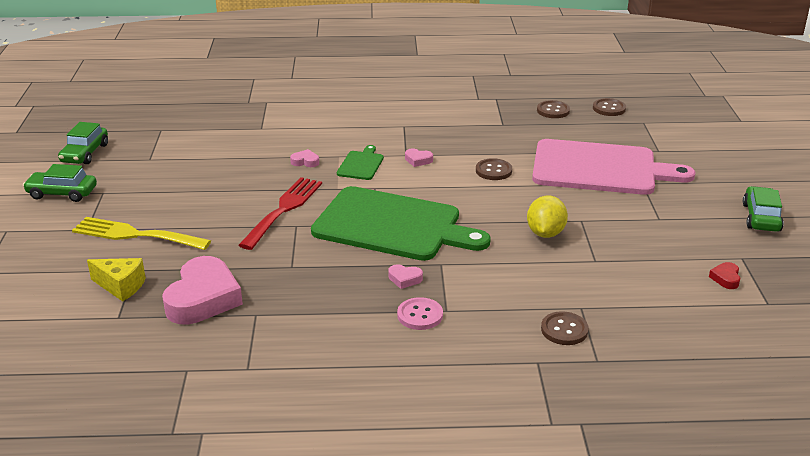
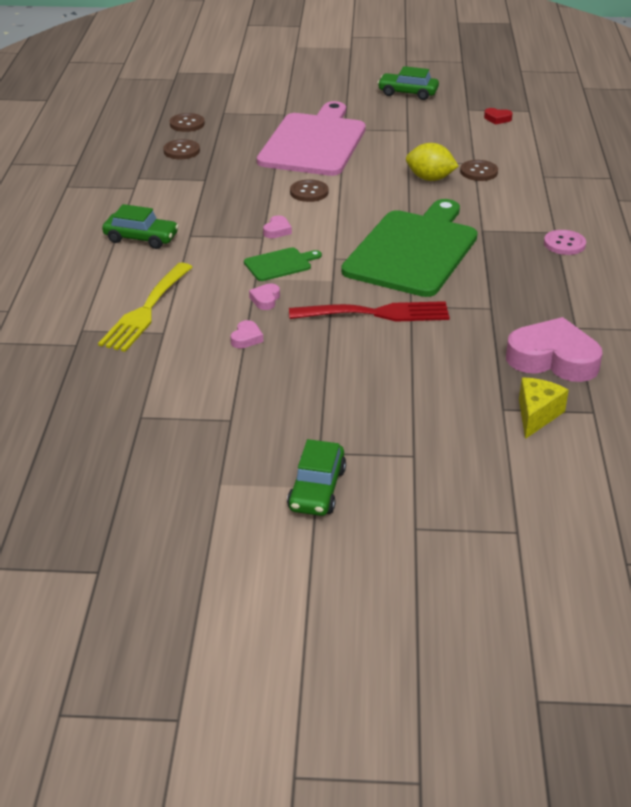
camera: 85 degrees left, 5 degrees up
green car [58,122,108,164] -> green car moved to [102,204,179,249]
yellow fork [72,217,211,250] -> yellow fork moved to [98,263,193,352]
red fork [238,177,322,250] -> red fork turned 150 degrees clockwise [289,301,450,322]
green cutting board [337,145,384,180] -> green cutting board turned 135 degrees clockwise [244,247,322,281]
pink heart [388,264,423,289] -> pink heart moved to [230,320,263,349]
brown button [541,311,589,345] -> brown button moved to [460,160,498,181]

